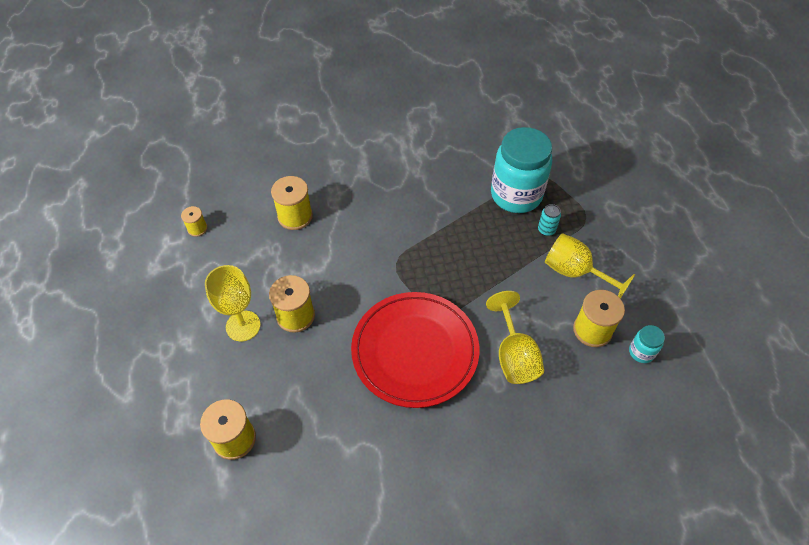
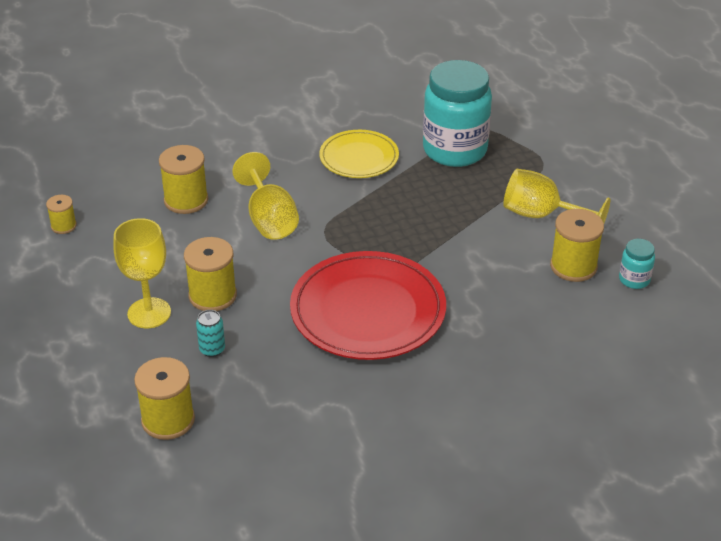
camera: 10 degrees left, 15 degrees down
yellow goblet [486,291,544,384] -> yellow goblet moved to [232,152,299,240]
turquoise can [538,204,561,236] -> turquoise can moved to [196,310,225,357]
none -> yellow plate [319,130,399,178]

